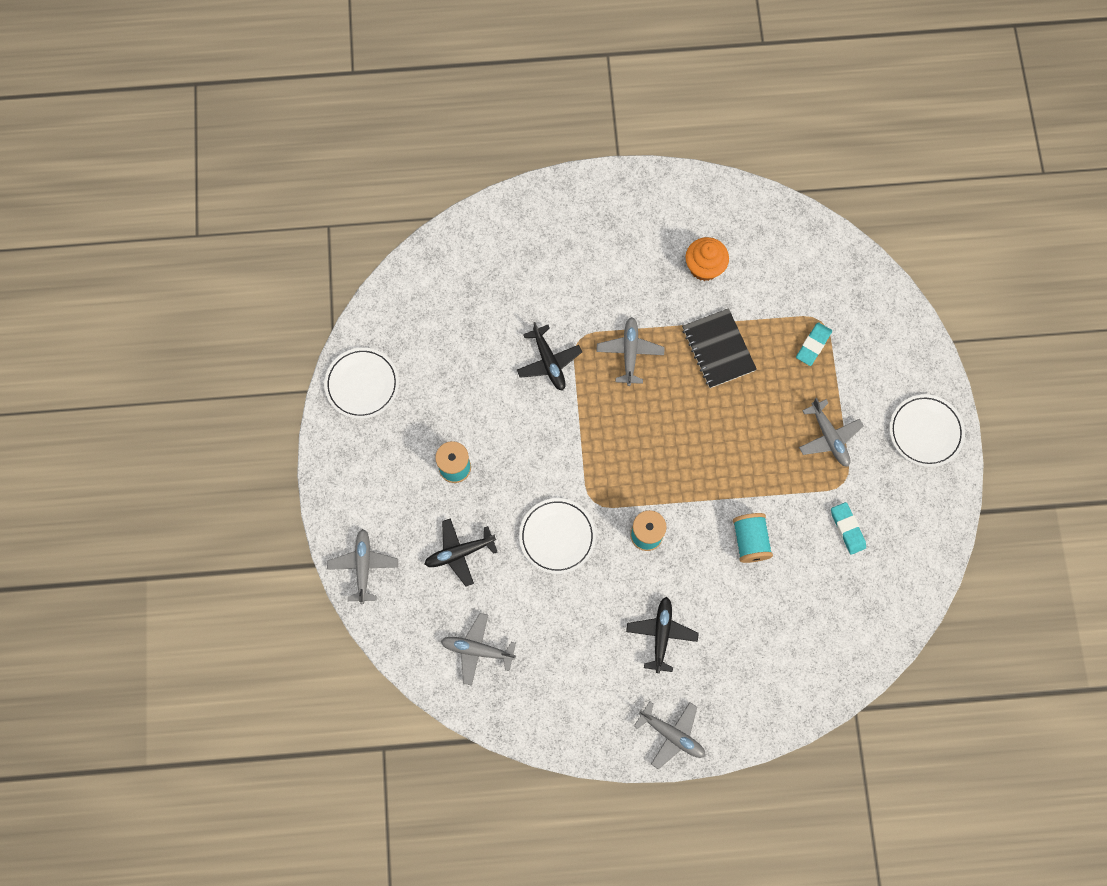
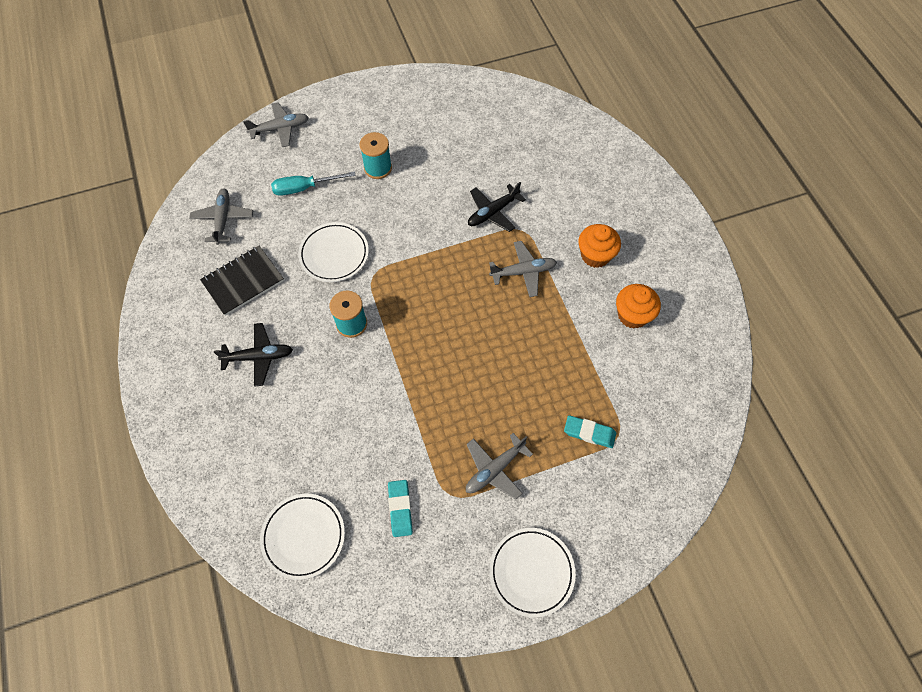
camera: 75 degrees right, 10 degrees down
white plate [324,348,399,419] -> white plate moved to [260,494,345,580]
black plane [424,518,497,586] -> turquoise screwdriver [271,172,356,196]
grey plane [634,701,706,769] -> none
black notebook [682,308,757,388] -> black notebook moved to [200,246,284,316]
turquoise spool [733,513,773,563] -> none
turquoise eraser [831,502,866,555] -> turquoise eraser turned 60 degrees counterclockwise [388,480,413,537]
none -> orange cupcake [578,224,621,268]

